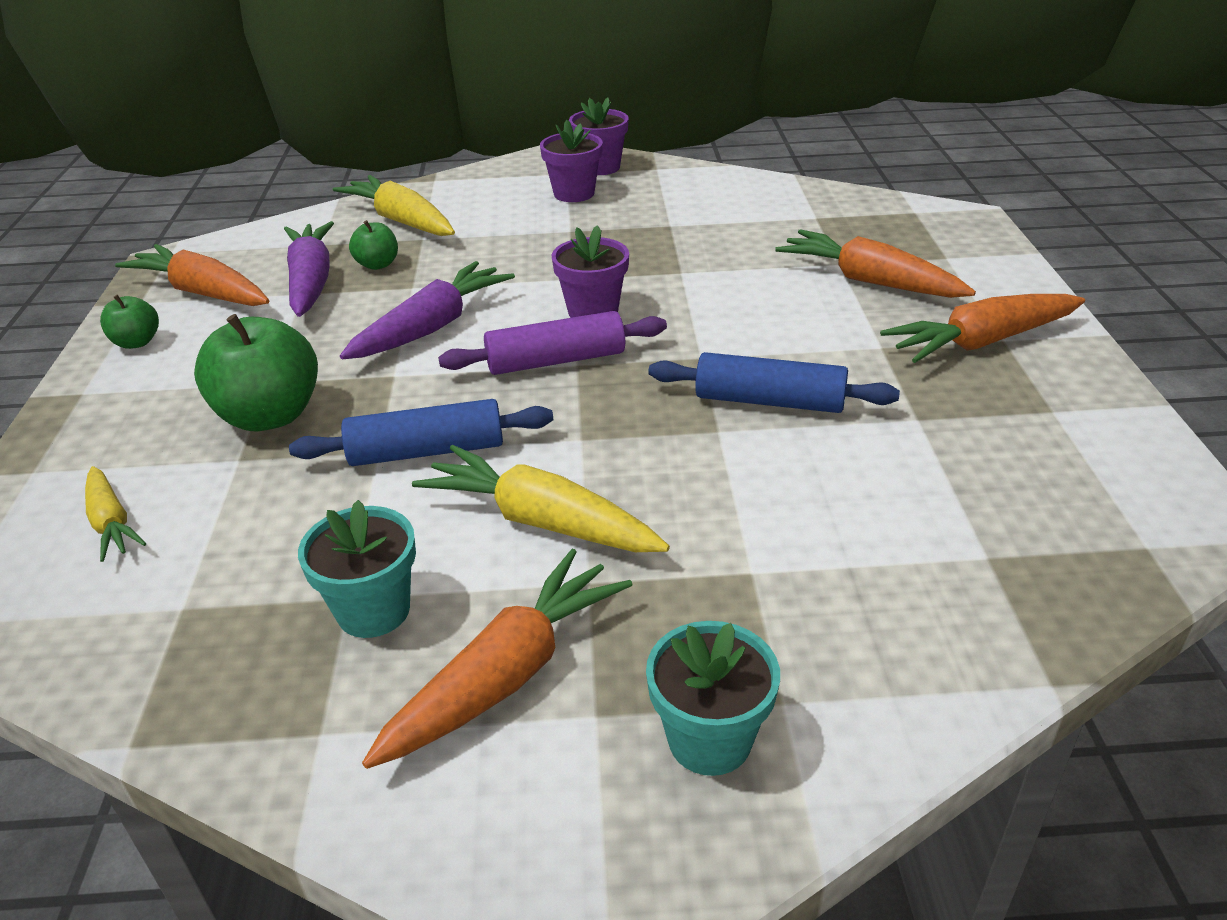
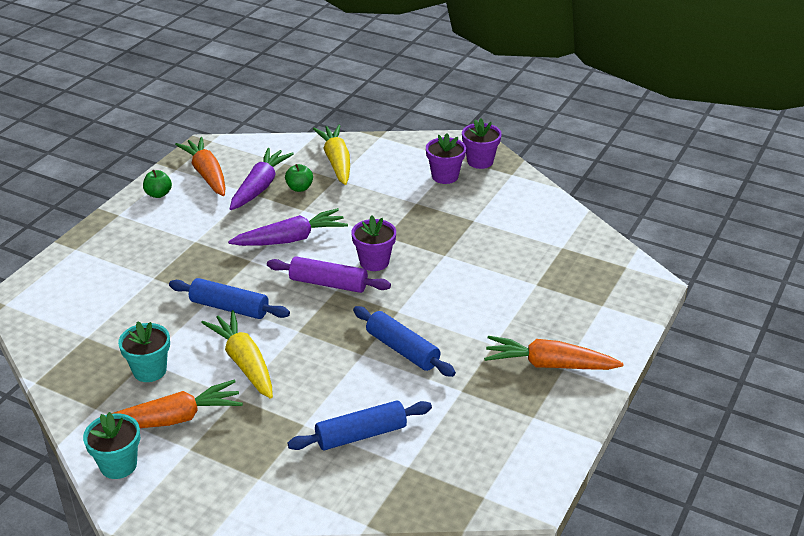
camera: 30 degrees right, 0 degrees up
yellow carrot [85,466,147,562] -> none
green apple [194,314,318,431] -> none
turquoise flower pot [646,621,780,776] -> turquoise flower pot moved to [83,412,140,479]
orange carrot [775,229,976,298] -> none
none -> blue rolling pin [287,400,432,450]

